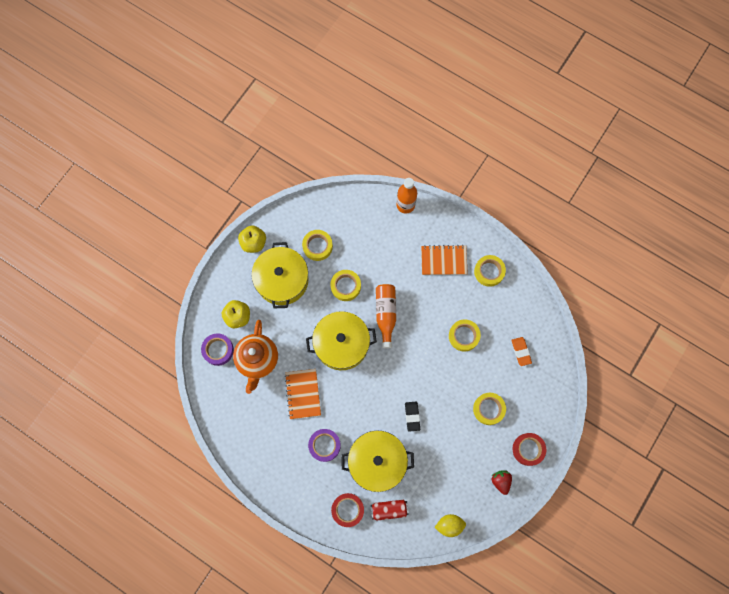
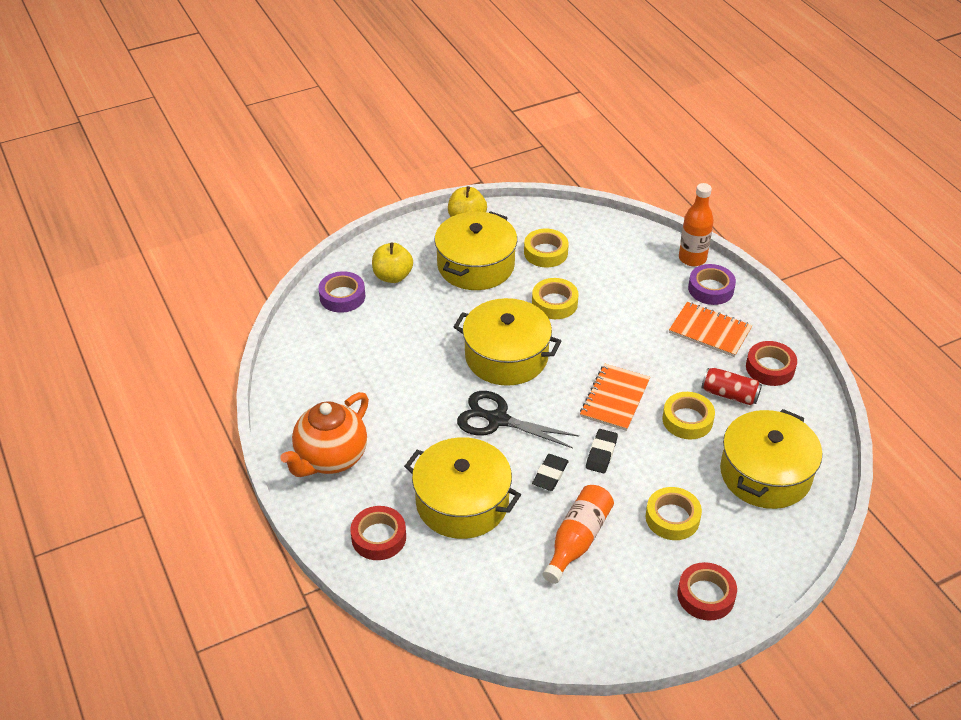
camera: 30 degrees right, 30 degrees down
orange teapot [233,320,278,394] -> orange teapot moved to [280,392,369,477]
orange notebook [284,369,321,419] -> orange notebook moved to [580,364,650,431]
purple tape [308,429,341,462] -> purple tape moved to [688,264,736,305]
red can [371,500,409,520] -> red can moved to [701,368,762,405]
orange bottle [376,284,396,349] -> orange bottle moved to [543,485,614,584]
yellow lemon [434,514,466,537] -> none
yellow tape [474,255,506,287] -> red tape [746,341,797,386]
red strawberry [491,470,512,495] -> none
orange eraser [511,337,532,366] -> yellow pot [720,409,822,509]
none -> black scissors [457,391,579,448]
none -> black eraser [586,429,618,473]

